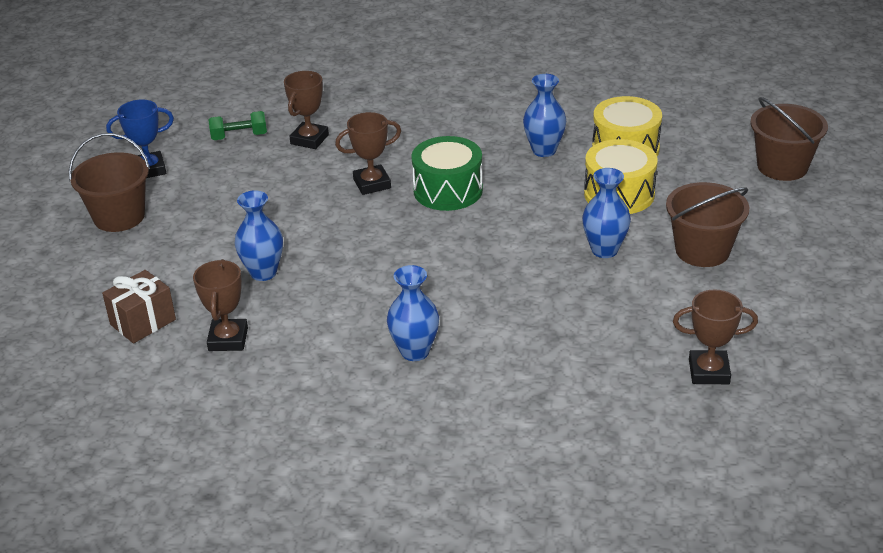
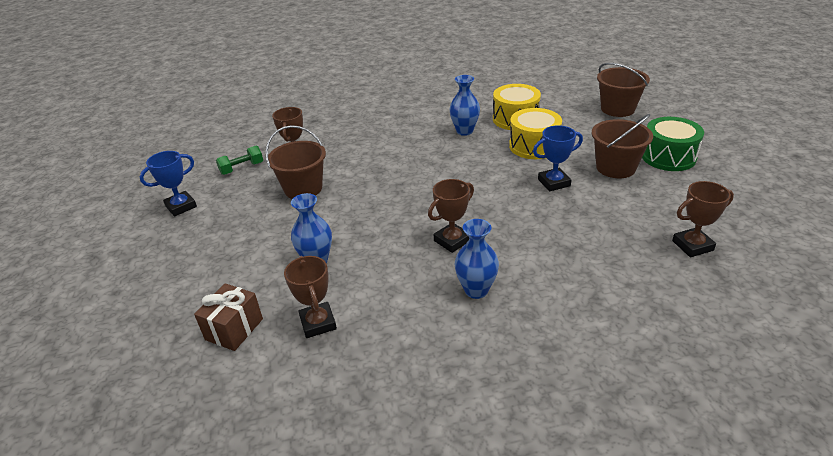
camera: 20 degrees left, 0 degrees up
brown bucket [69,133,150,232] -> brown bucket moved to [266,125,326,199]
brown trophy [335,112,401,195] -> brown trophy moved to [428,179,474,253]
green drum [411,136,483,211] -> green drum moved to [642,117,704,171]
blue vase [582,168,631,258] -> blue trophy [533,125,583,191]

